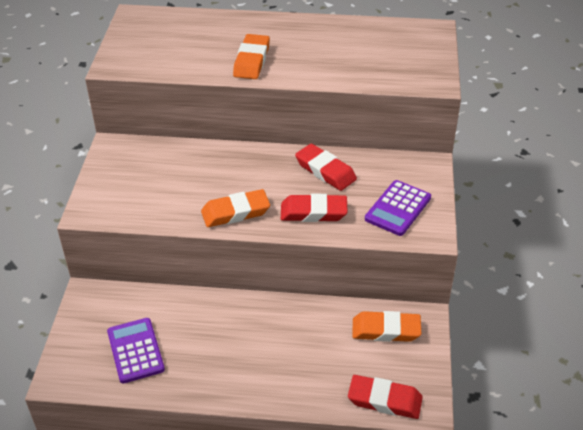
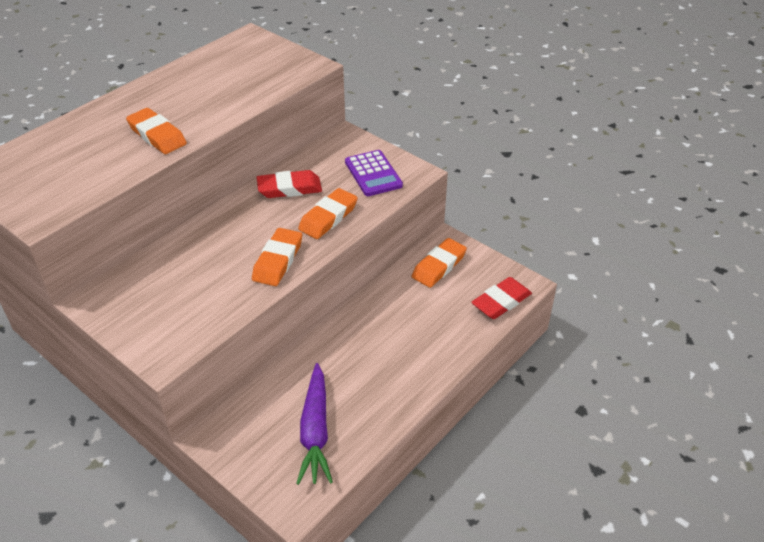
camera: 55 degrees left, 0 degrees up
purple calculator [107,318,165,383] -> purple carrot [296,363,333,485]
red eraser [281,194,348,222] -> orange eraser [298,188,358,239]

